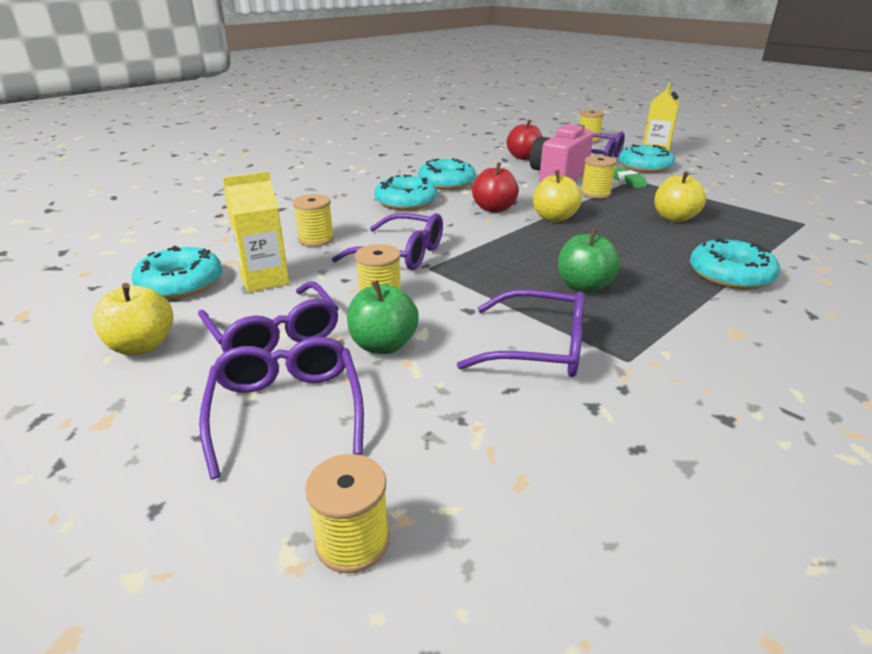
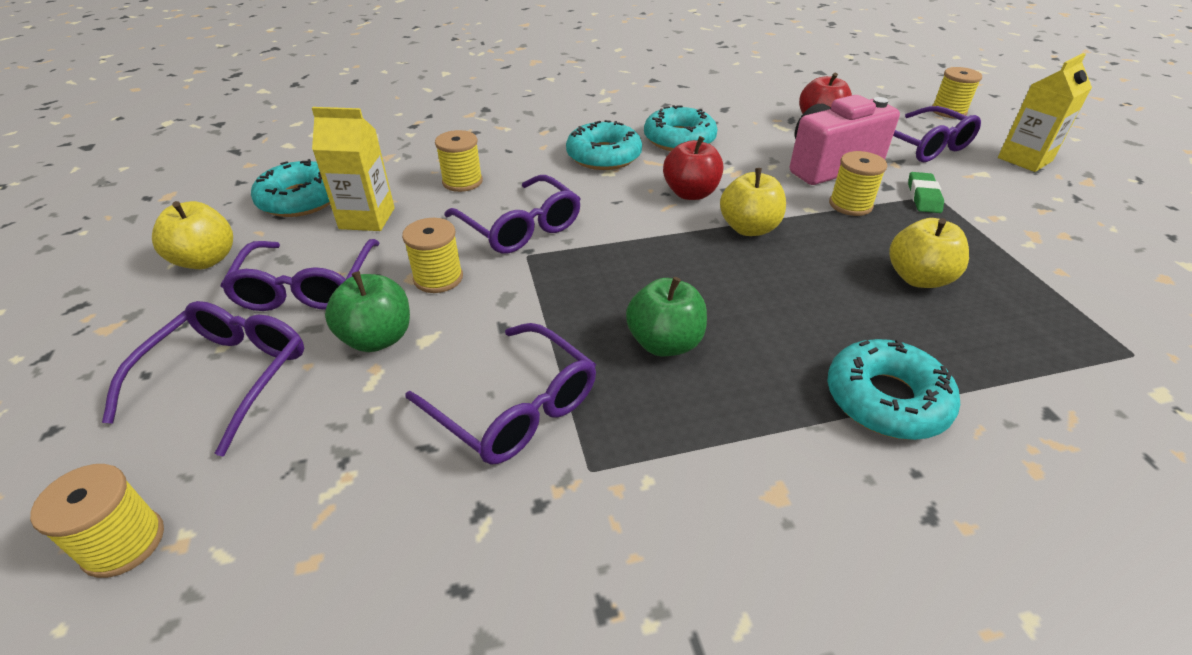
camera: 30 degrees right, 10 degrees up
turquoise donut [618,144,675,173] -> none

